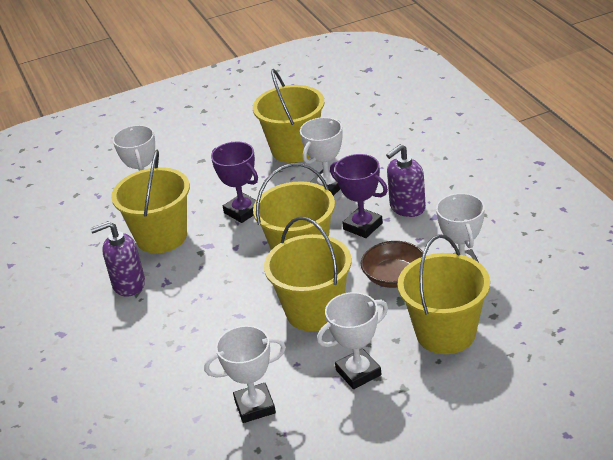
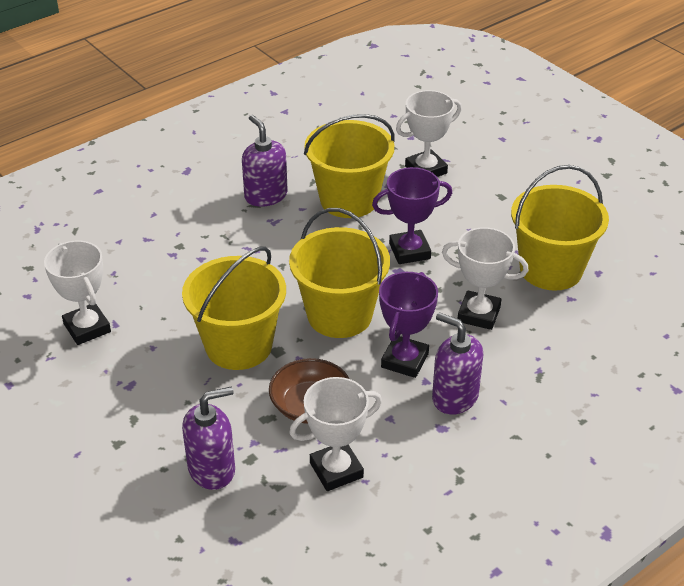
camera: 70 degrees right, 5 degrees up
purple trophy [211,141,258,223] -> purple trophy turned 45 degrees clockwise [372,167,452,264]
white trophy [317,292,388,389] -> none
yellow bucket [397,234,490,354] -> purple soap dispenser [182,387,235,490]

